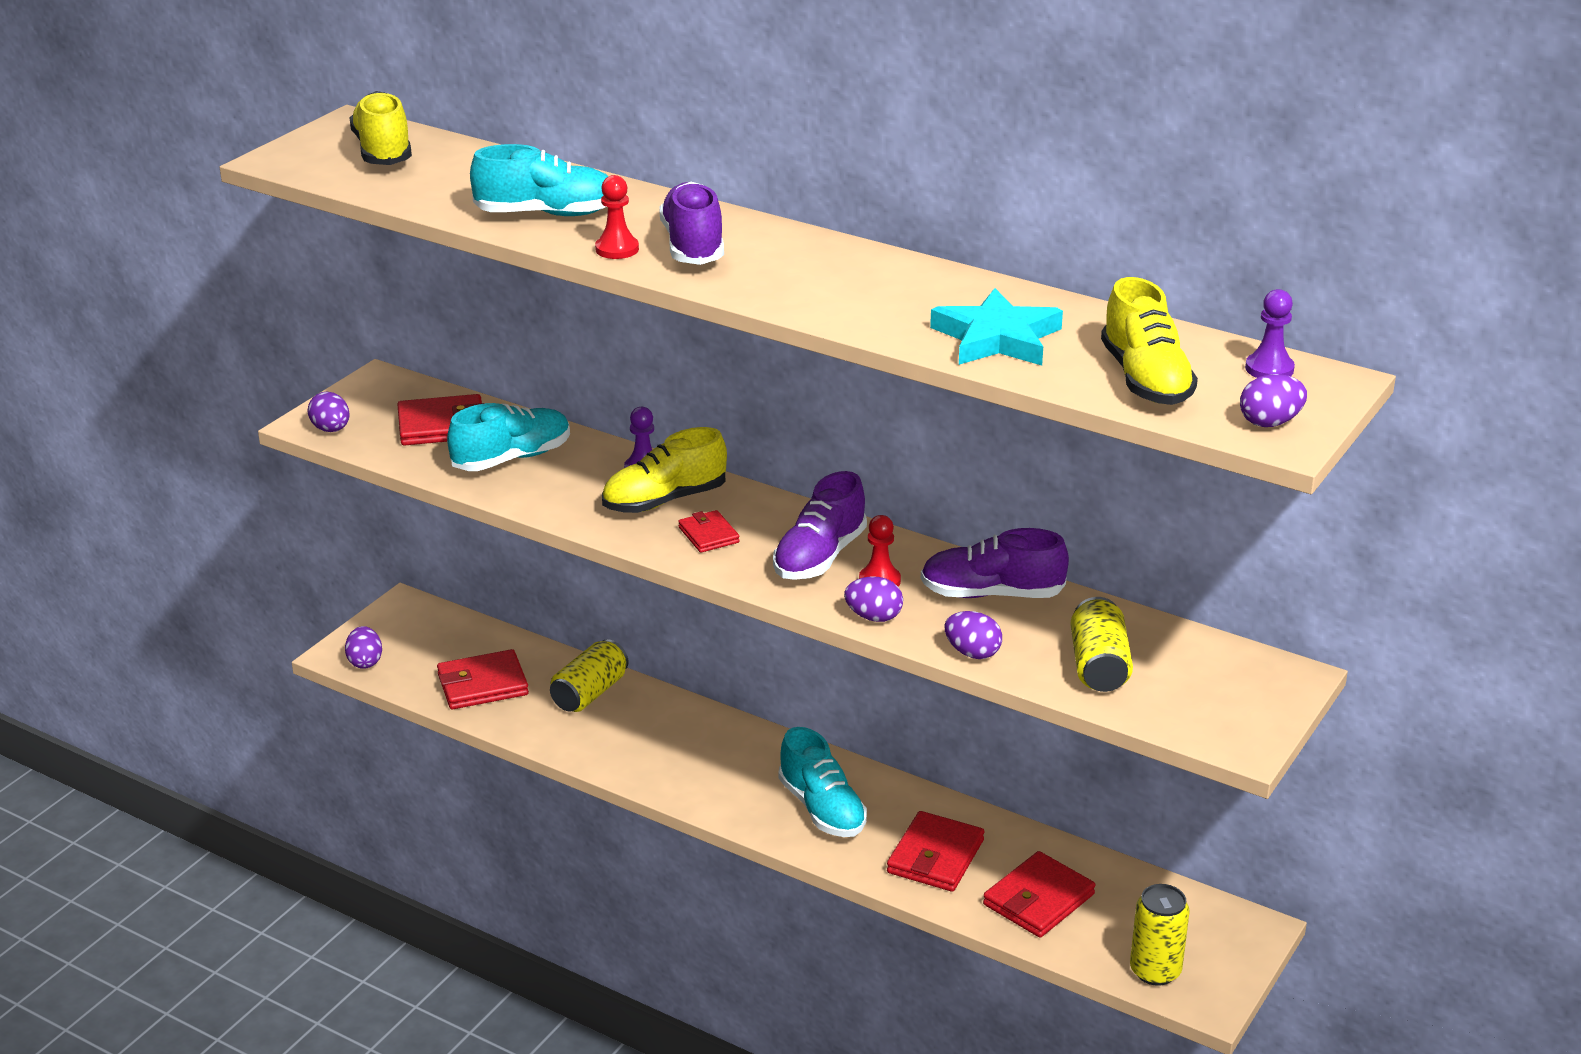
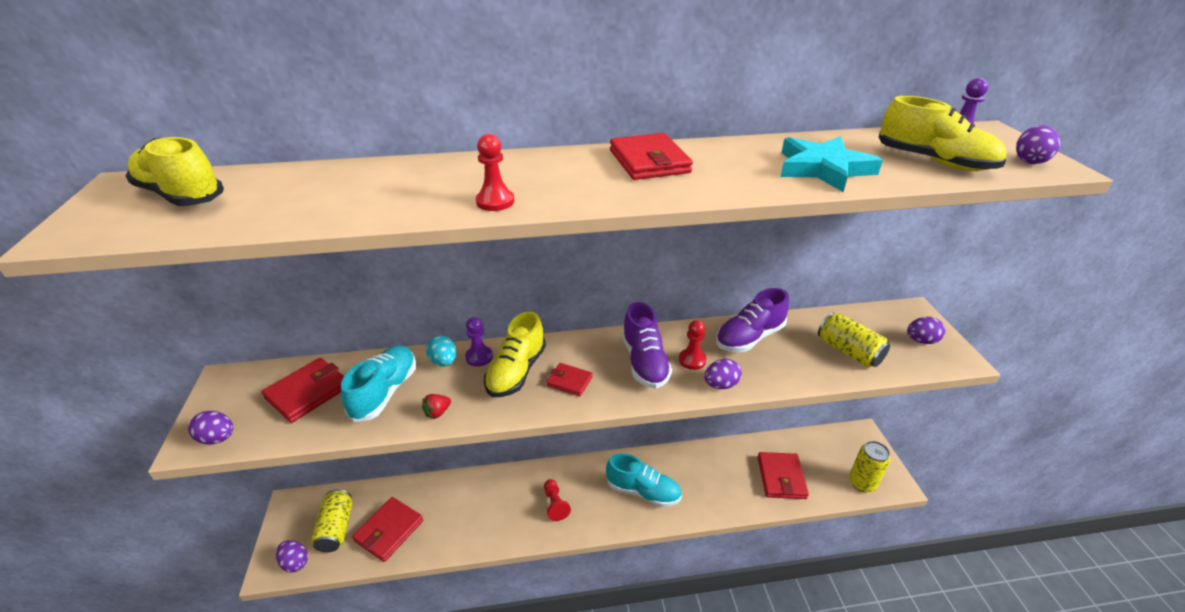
camera: 40 degrees left, 5 degrees up
turquoise shoe [470,144,609,216] -> none
yellow can [550,639,629,712] -> yellow can moved to [311,489,352,552]
purple shoe [659,182,724,265] -> none
red wallet [887,811,984,892] -> red wallet moved to [610,133,693,180]
purple egg [944,611,1002,659] -> purple egg moved to [907,317,945,344]
none -> red strawberry [422,394,451,419]
none -> turquoise egg [426,336,456,367]
none -> red pawn [544,479,571,521]

